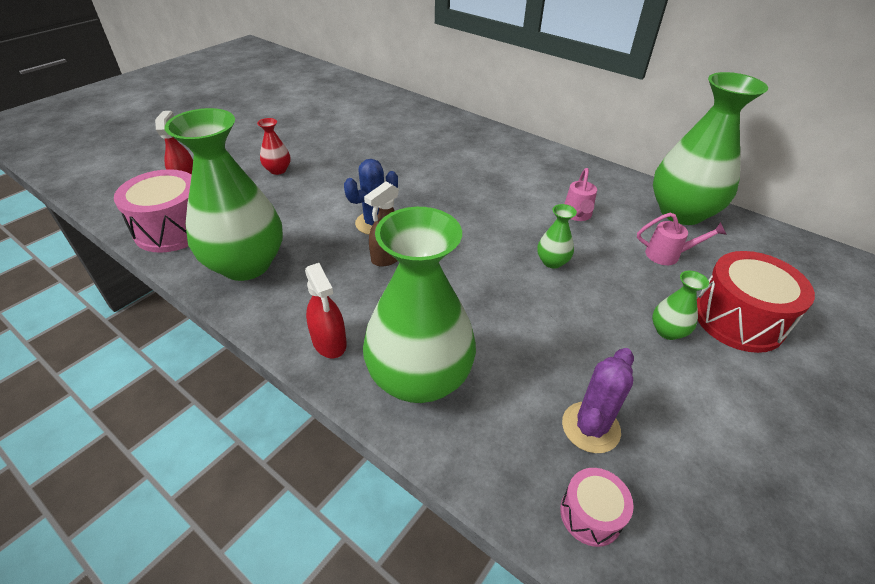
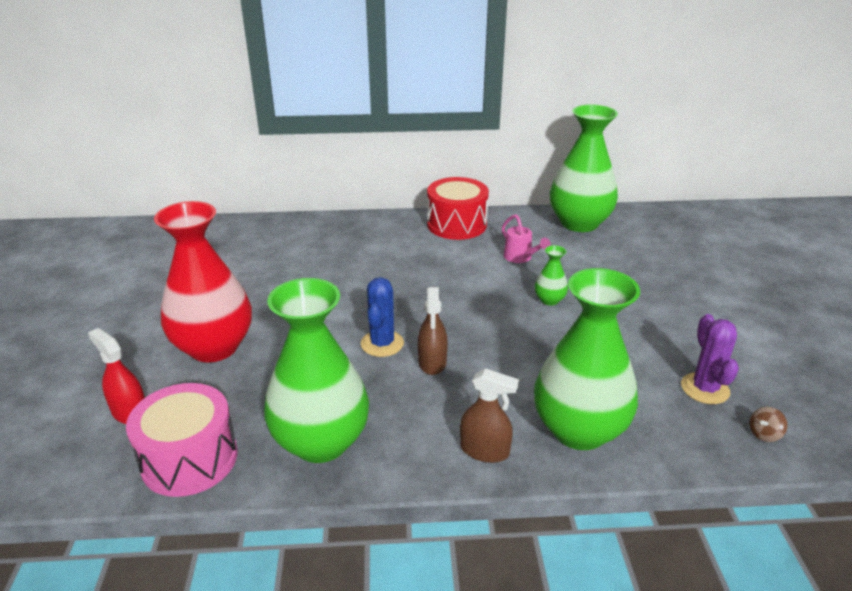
camera: 40 degrees left, 10 degrees down
red vase [257,118,291,175] -> red vase [154,201,252,362], size x2.36
red spray bottle [305,263,347,358] -> brown spray bottle [460,368,519,463]
pink drum [560,468,634,547] -> brown spinning top [750,407,787,442]
pink watering can [637,213,727,265] -> none
green vase [652,271,709,340] -> none
red drum [697,251,815,353] -> red drum moved to [427,177,489,240]

